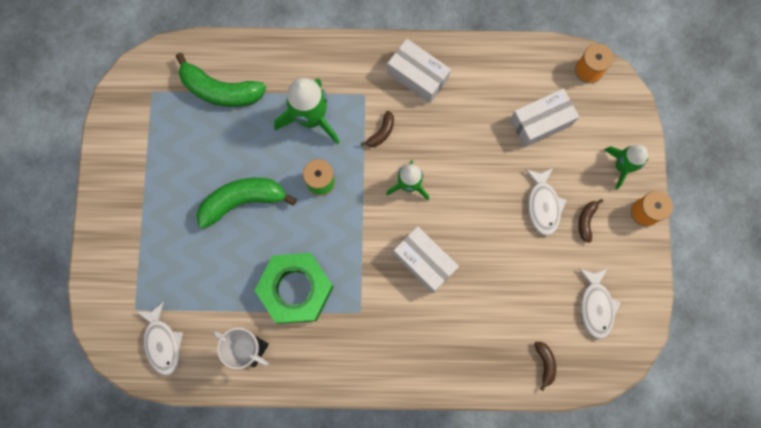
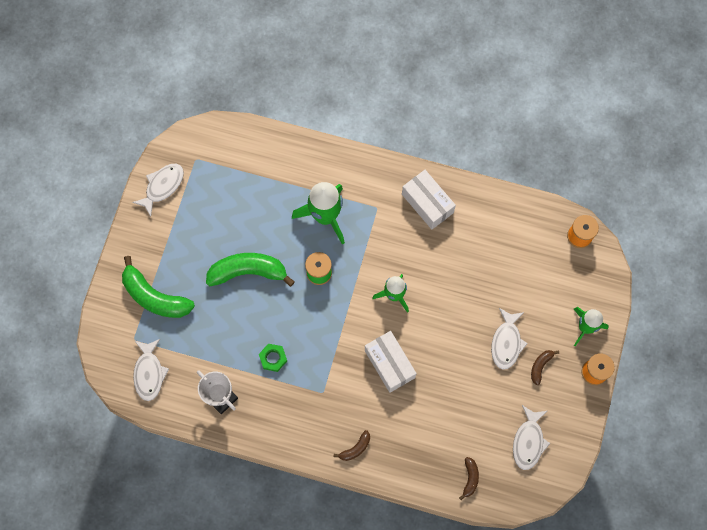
camera: 15 degrees right, 5 degrees down
green banana [176,53,266,107] -> green banana moved to [122,256,195,318]
green nut [255,253,334,324] -> green nut [259,344,287,372], size x0.43
brown banana [361,111,394,147] -> brown banana moved to [334,430,370,461]
white box [510,88,579,147] -> none
none -> white fish [132,164,184,217]

